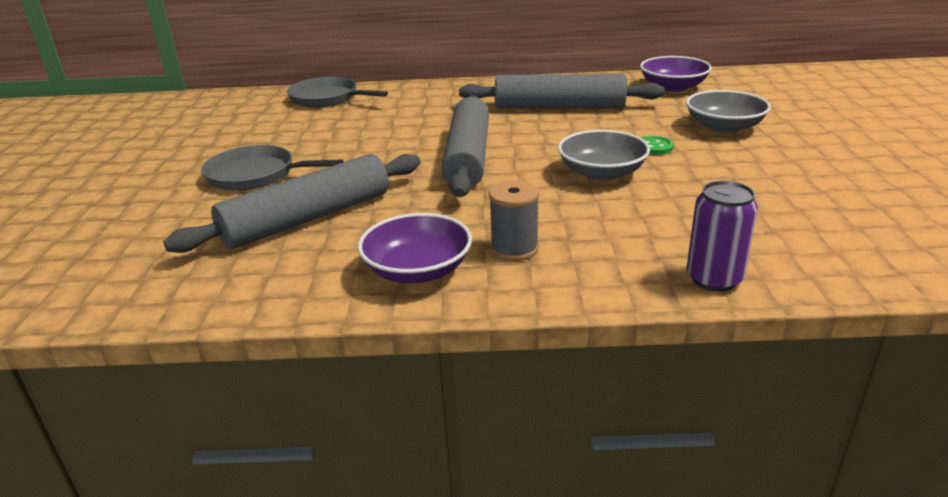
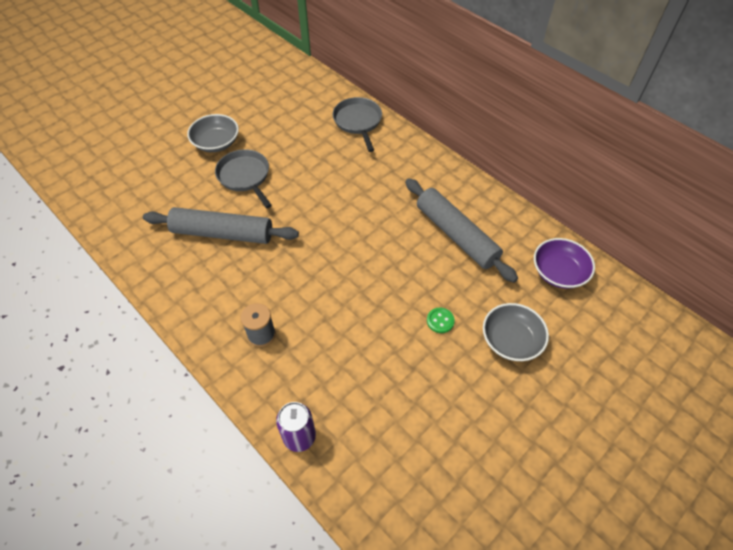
camera: 45 degrees right, 25 degrees up
purple bowl [358,213,472,283] -> none
grey rolling pin [442,95,489,197] -> none
grey bowl [558,130,650,181] -> grey bowl moved to [187,114,239,152]

